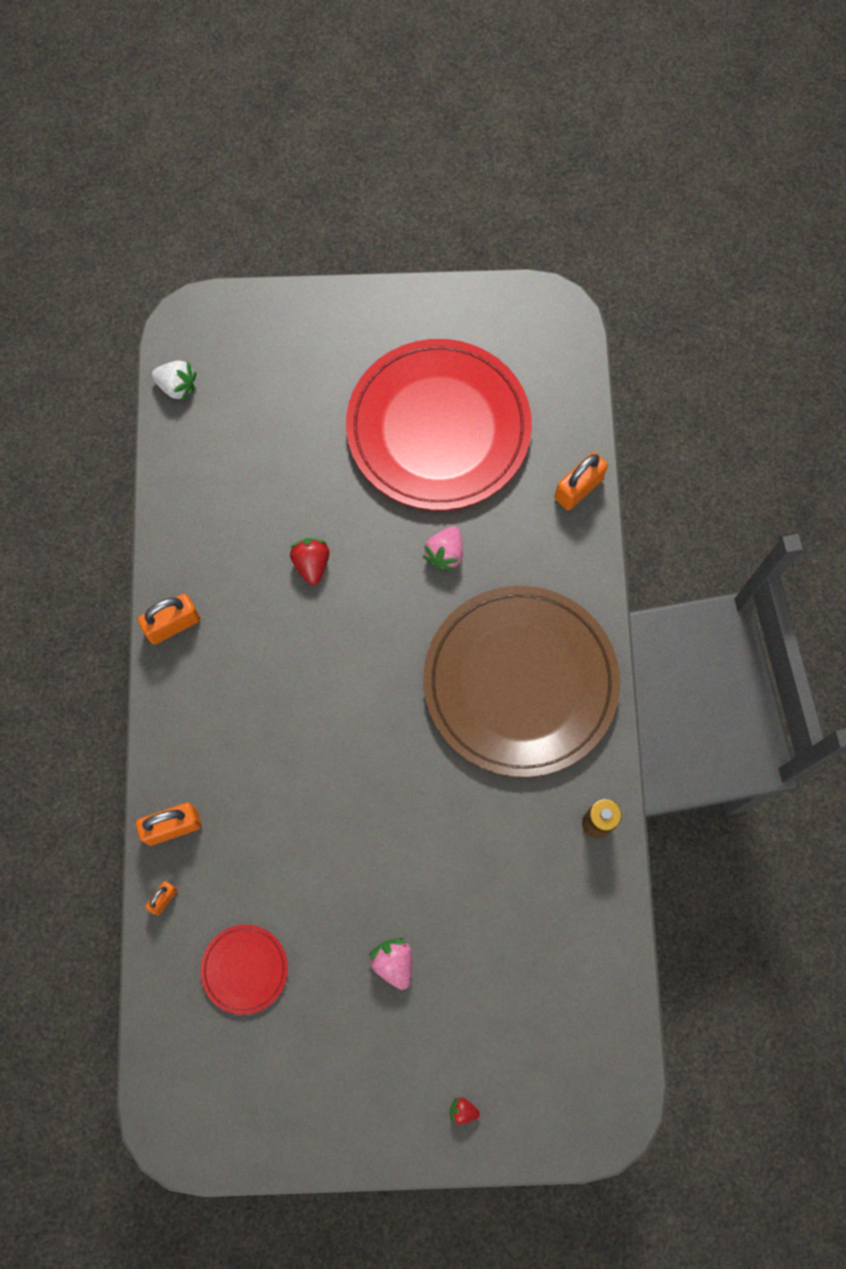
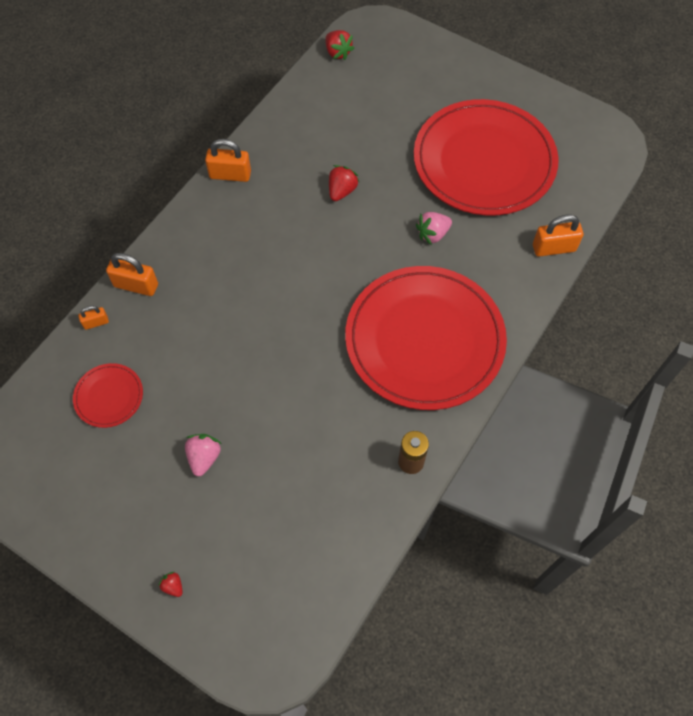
camera: 35 degrees right, 10 degrees down
white strawberry [152,361,196,401] -> red strawberry [325,30,354,60]
brown plate [423,586,620,777] -> red plate [345,266,507,410]

